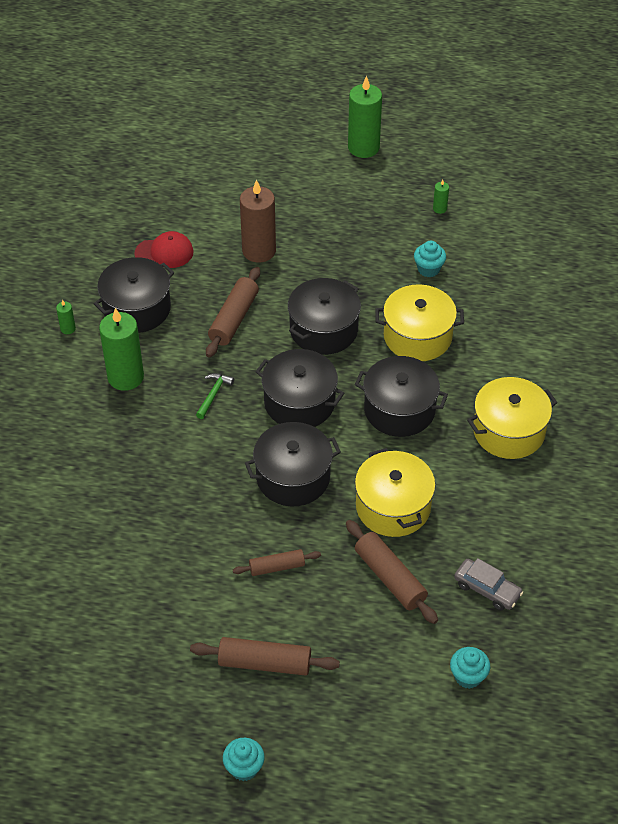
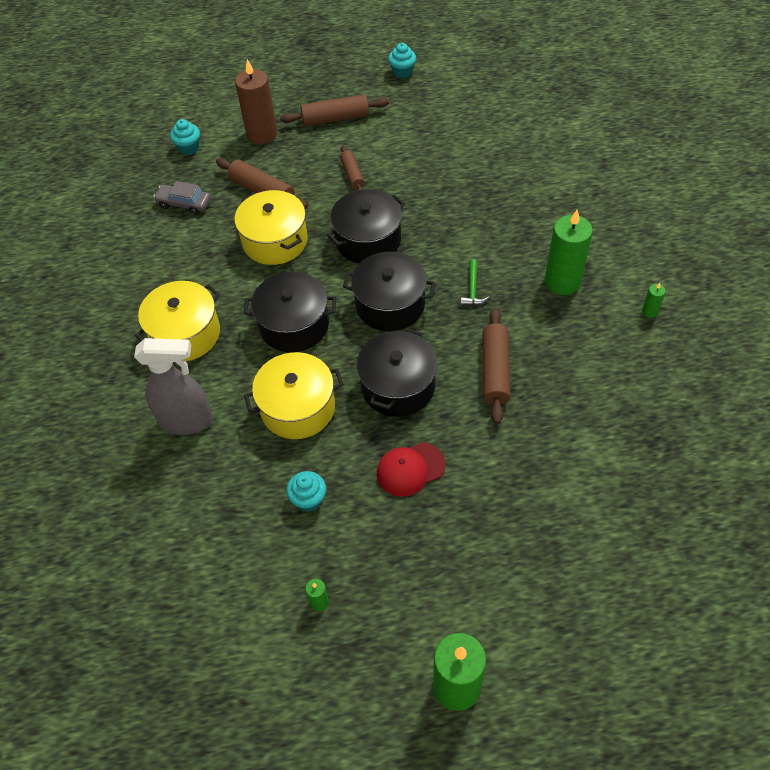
camera: 165 degrees right, 5 degrees up
black pot [94,257,174,333] -> none
red cap [134,231,194,268] -> red cap moved to [377,442,445,497]
turquoise cupcake [223,738,265,781] -> turquoise cupcake moved to [388,43,416,78]
brown rolling pin [233,549,321,576] -> brown rolling pin turned 75 degrees counterclockwise [340,145,365,190]
brown candle [240,179,276,263] -> brown candle moved to [235,59,277,144]
none -> grey spray bottle [134,338,213,435]

